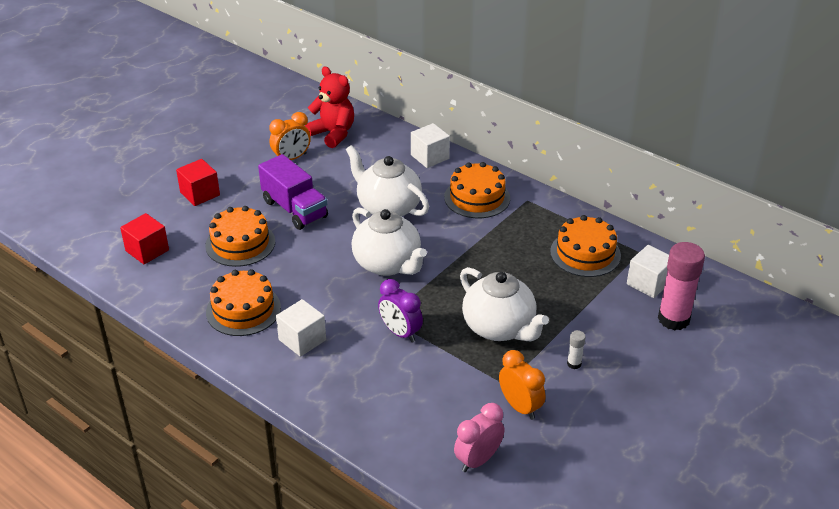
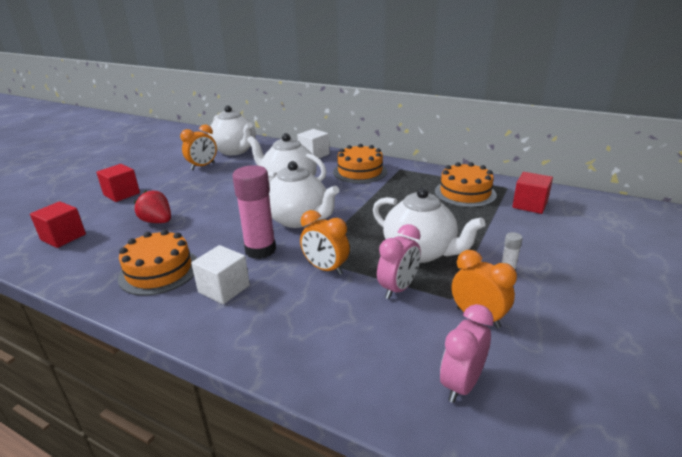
camera: 10 degrees left, 10 degrees down
orange cake [205,206,275,267] -> red strawberry [134,191,171,223]
purple truck [258,154,328,230] -> none
red teddy bear [305,67,354,148] -> white teapot [208,106,256,155]
purple clock [378,279,423,342] -> orange clock [300,210,350,275]
white cube [627,245,669,298] -> red cube [512,172,553,214]
pink glue stick [658,242,705,330] -> pink glue stick moved to [233,165,276,259]
none -> pink clock [377,224,421,299]

